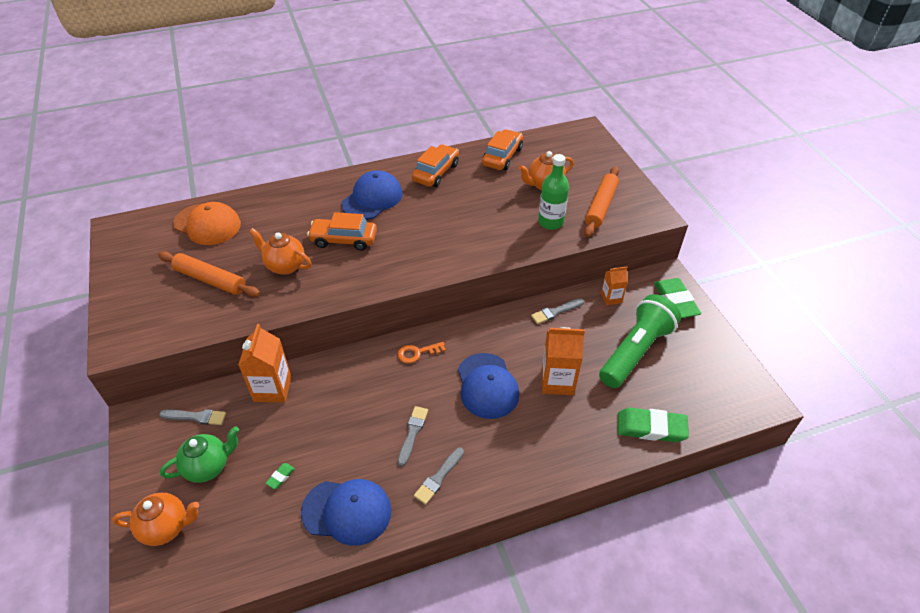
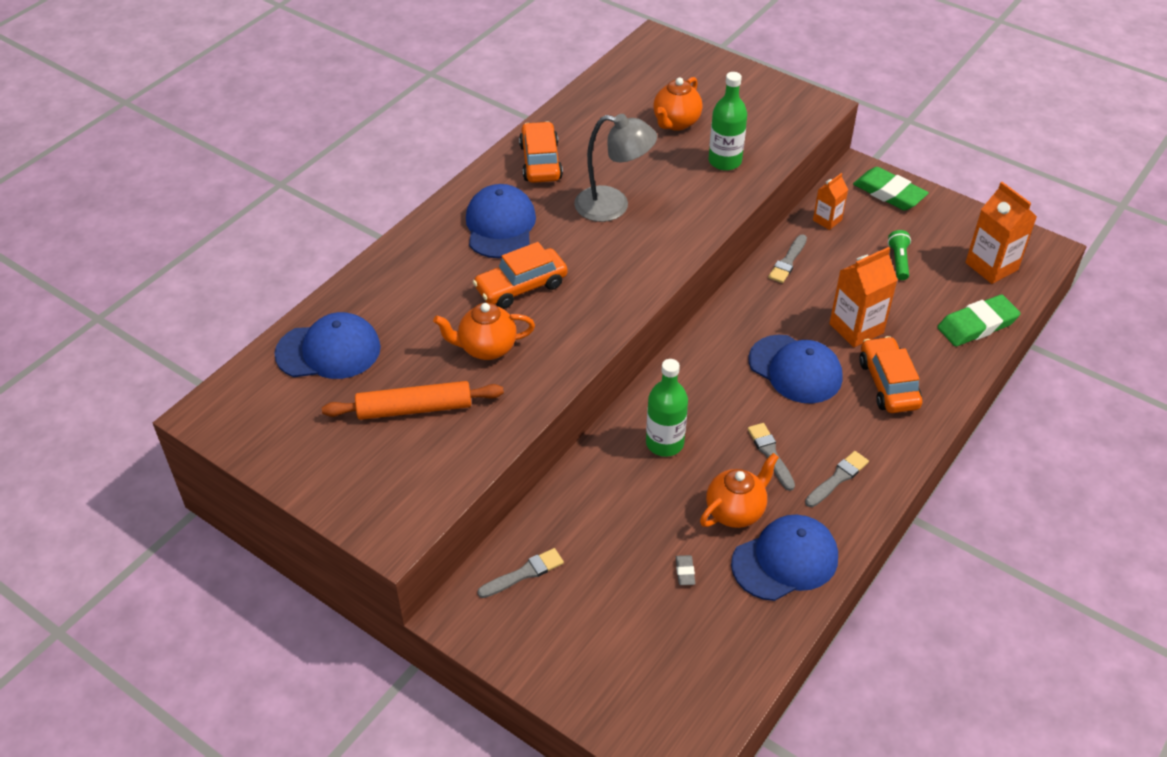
camera: 35 degrees left, 0 degrees up
orange teapot [112,493,199,546] -> orange teapot moved to [700,453,779,528]
green teapot [160,426,239,483] -> none
orange cap [173,202,241,245] -> blue cap [274,312,381,379]
orange carton [238,324,292,403] -> orange carton moved to [965,182,1037,284]
green eraser [265,463,295,489] -> grey eraser [676,555,695,585]
orange key [398,342,446,363] -> none
grey brush [414,447,464,505] -> grey brush turned 135 degrees counterclockwise [805,451,869,507]
orange car [482,129,523,170] -> orange car moved to [859,336,922,413]
orange rolling pin [584,166,619,237] -> none
green flashlight [599,294,681,388] -> green flashlight [888,230,911,280], size x0.42
none -> grey lamp [574,114,657,222]
none -> green bottle [646,359,688,457]

